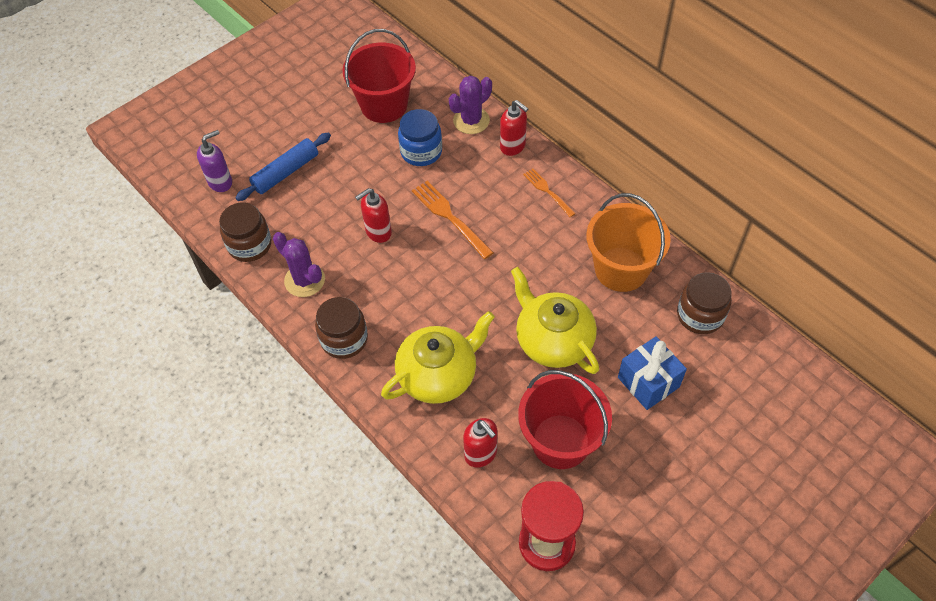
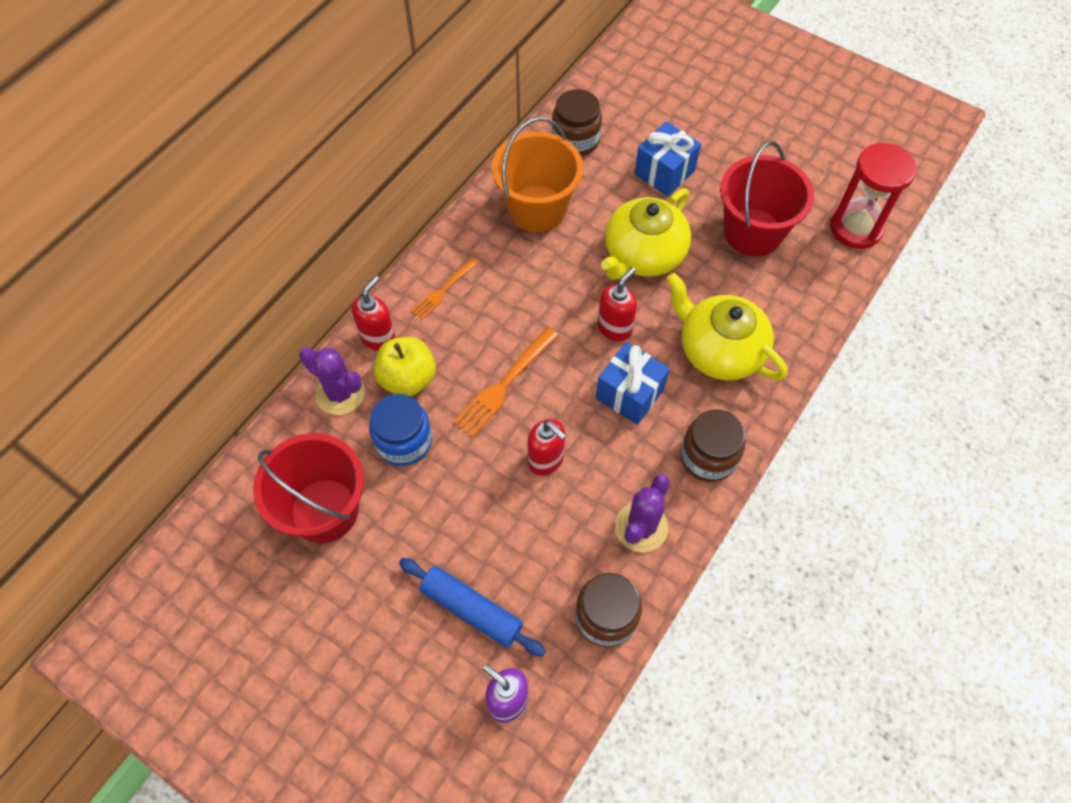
camera: 105 degrees left, 5 degrees up
red soap dispenser [463,418,497,468] -> red soap dispenser moved to [597,267,637,341]
none -> yellow apple [374,337,436,396]
none -> blue gift [596,342,670,425]

